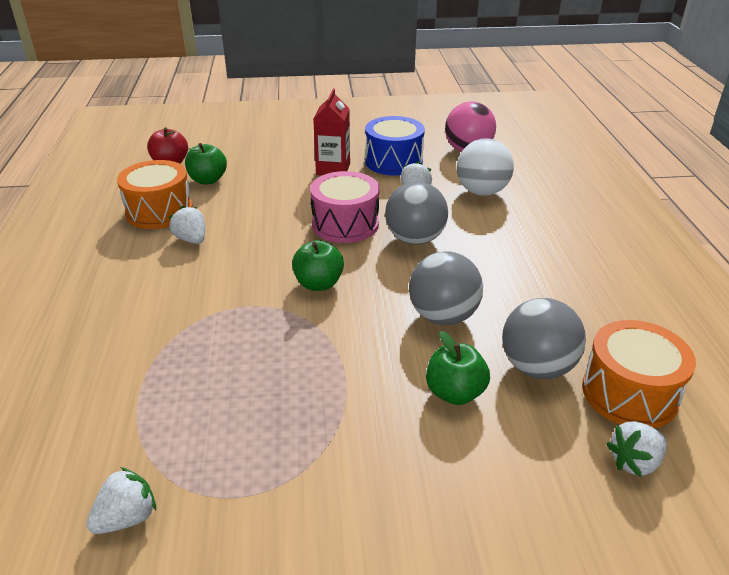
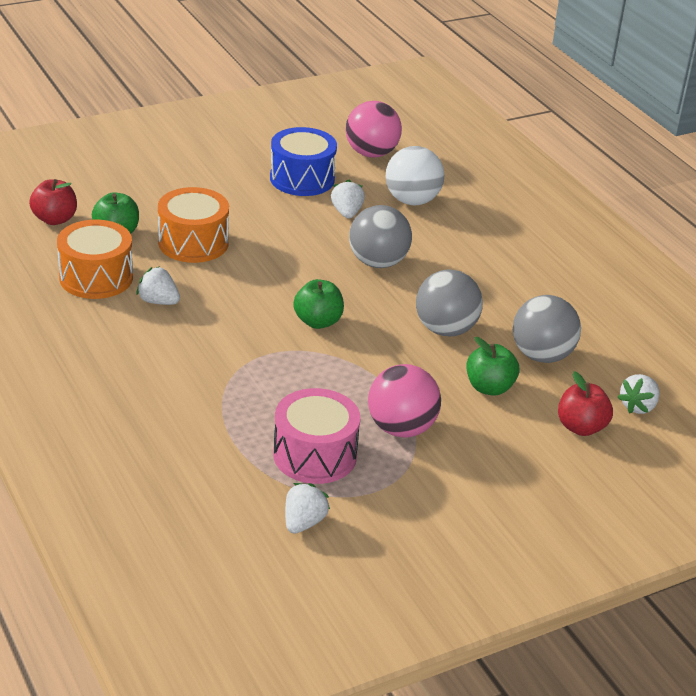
camera: 25 degrees left, 0 degrees up
pink drum [310,171,380,243] -> pink drum moved to [273,388,361,484]
red carton [313,88,350,176] -> none
orange drum [582,320,696,428] -> orange drum moved to [158,187,229,263]
none -> pink ball [368,364,441,437]
none -> red apple [558,371,613,436]

